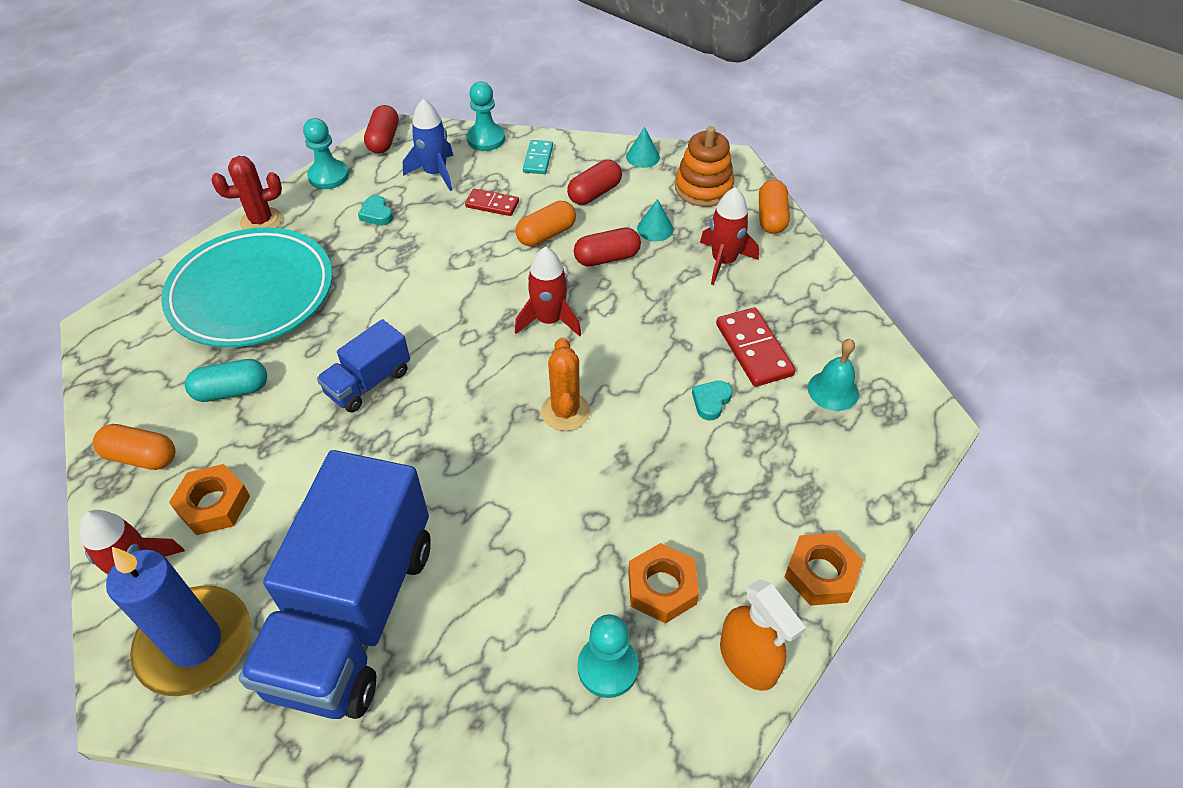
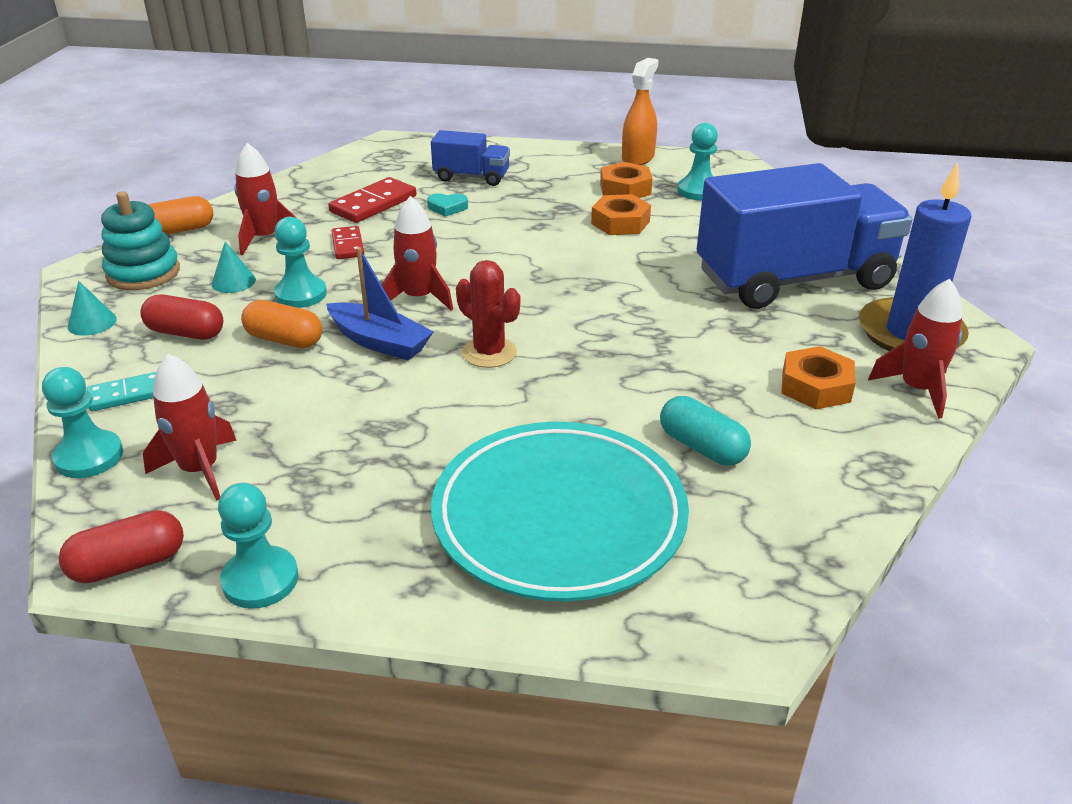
camera: 120 degrees left, 15 degrees down
orange capsule [93,424,175,470] -> none
red cactus [211,156,282,229] -> red cactus moved to [456,260,520,368]
blue truck [317,319,410,413] -> blue truck moved to [431,130,510,186]
turquoise heart [358,195,393,226] -> none
blue rocket [403,99,453,191] -> red rocket [143,353,237,501]
red domino [465,189,519,216] -> red domino moved to [331,226,364,259]
orange cactus [541,338,590,431] -> none
red capsule [574,227,641,266] -> turquoise pawn [274,217,327,308]
orange stacking toy [675,126,734,207] -> turquoise stacking toy [101,191,180,290]
orange nut [784,533,863,606] -> orange nut moved to [591,194,651,235]
turquoise bell [808,339,859,411] -> none
none -> blue boat [326,247,434,360]

